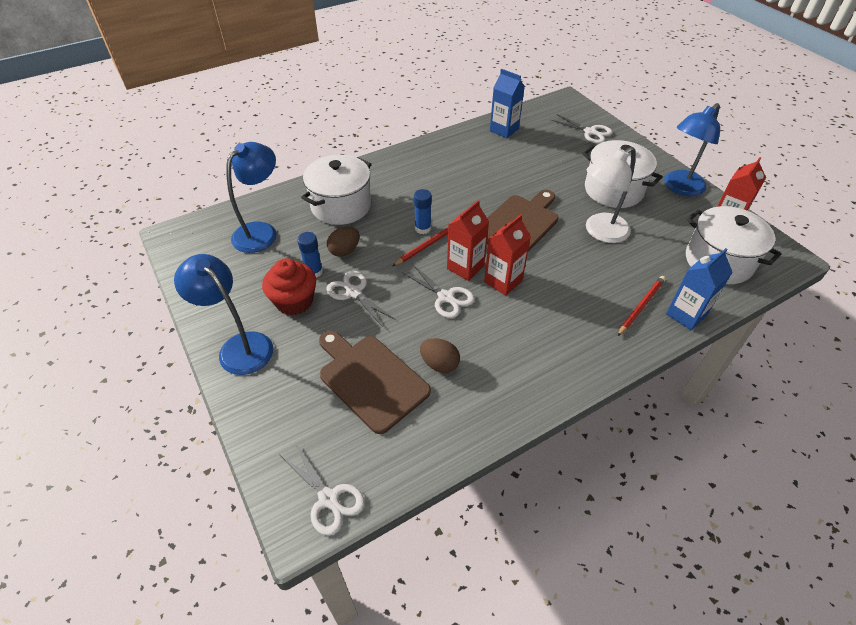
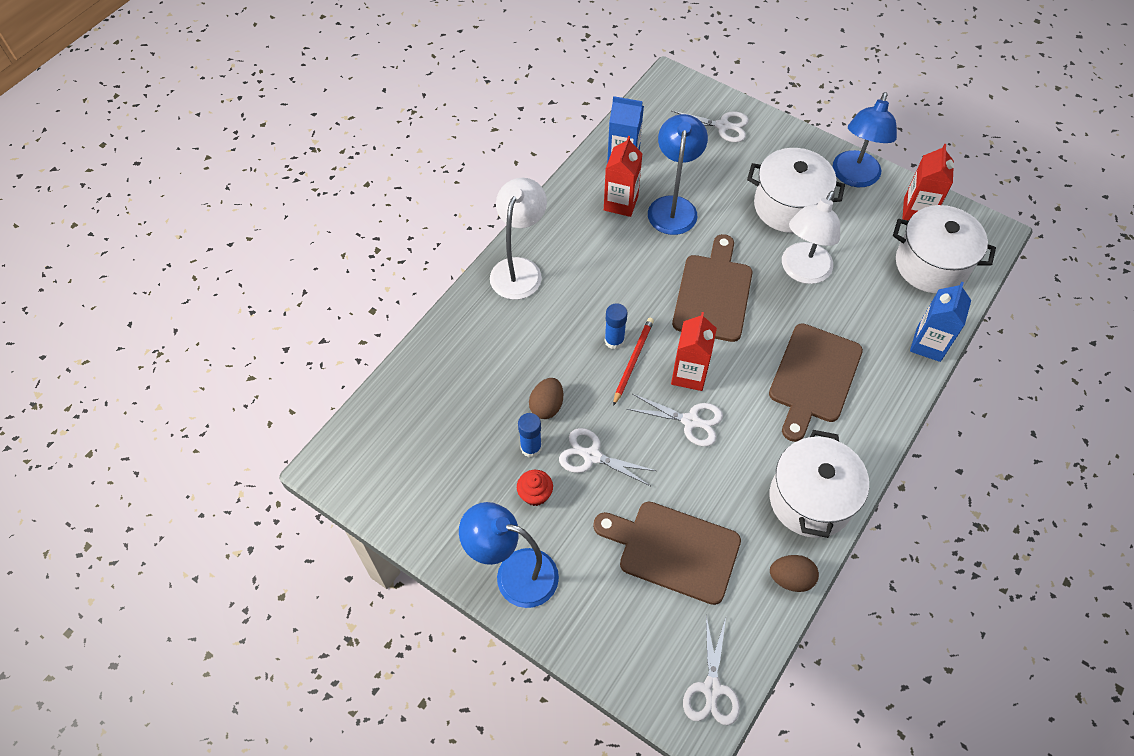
camera: 25 degrees left, 10 degrees up
blue lamp [226,142,277,253] -> blue lamp moved to [648,114,708,235]
red cupcake [262,258,316,315] -> red cupcake [517,470,553,506], size x0.59
white scissors [280,444,365,536] -> white scissors turned 75 degrees clockwise [683,616,740,725]
white pot [301,155,372,225] -> white pot moved to [769,430,869,538]
brown egg [420,338,460,373] -> brown egg moved to [770,555,819,592]
red carton [484,214,531,296] -> red carton moved to [604,136,643,217]
red pencil [618,276,666,336] -> none
none -> white lamp [490,178,547,300]
none -> brown cutting board [769,323,863,442]

